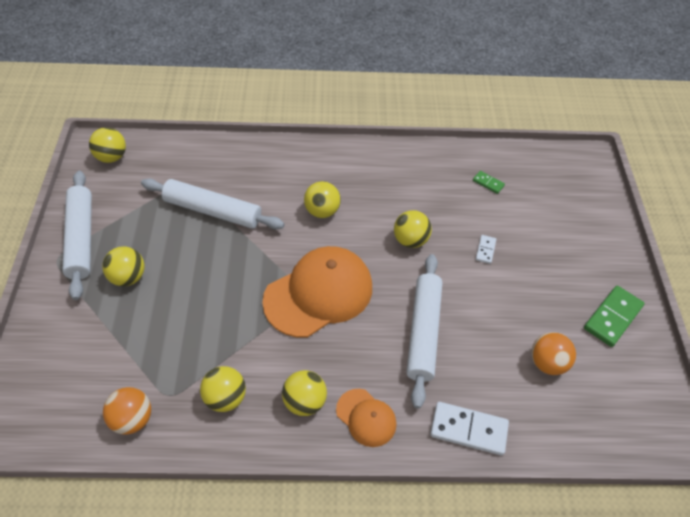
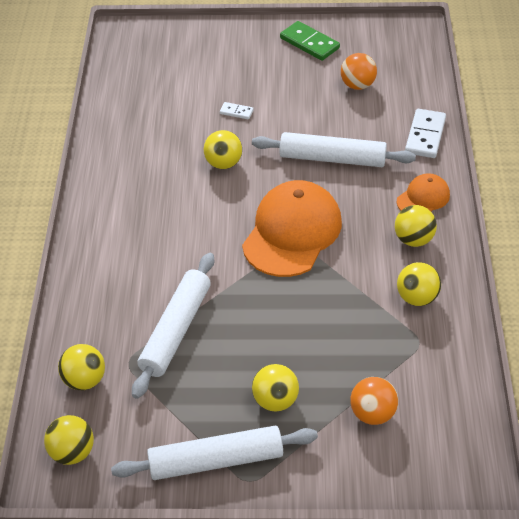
camera: 85 degrees left, 5 degrees down
orange ball [103,387,151,434] -> orange ball moved to [350,377,398,425]
orange cap [262,246,372,338] -> orange cap turned 60 degrees clockwise [242,180,342,277]
yellow ball [304,181,341,218] -> yellow ball moved to [58,344,105,390]
green domino [473,171,505,194] -> none

